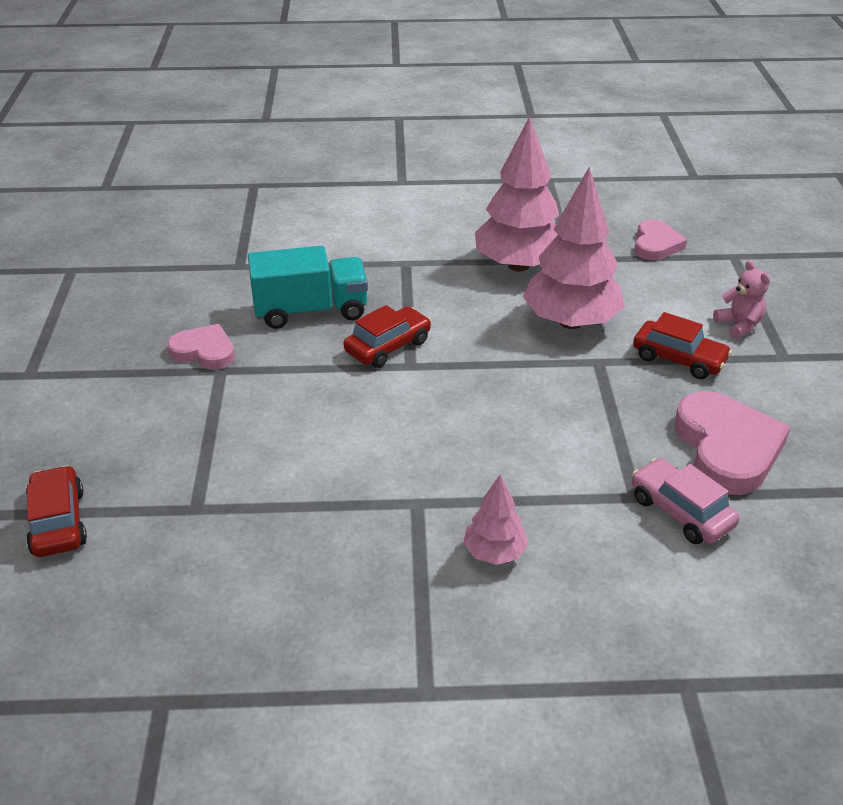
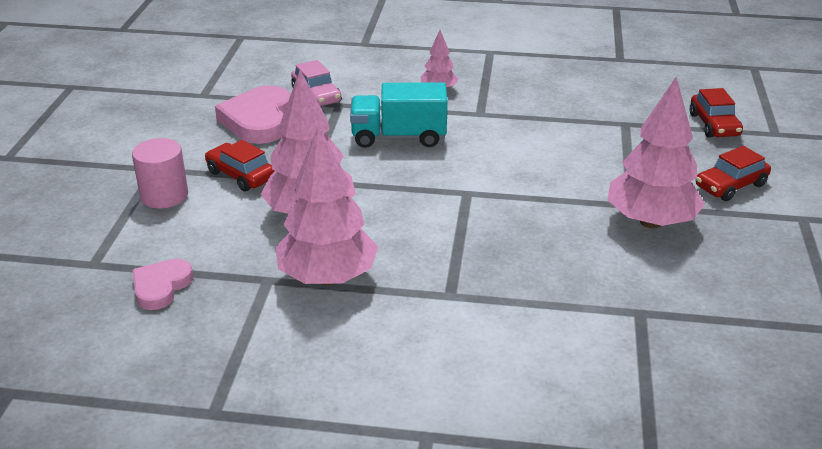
camera: 170 degrees left, 5 degrees down
pink heart [167,324,235,370] -> pink tree [608,77,705,228]
turquoise truck [248,246,368,329] -> turquoise truck moved to [350,82,447,148]
red car [344,305,431,368] -> red car moved to [696,146,771,201]
pink teddy bear [713,261,770,339] -> pink cylinder [132,138,188,208]

